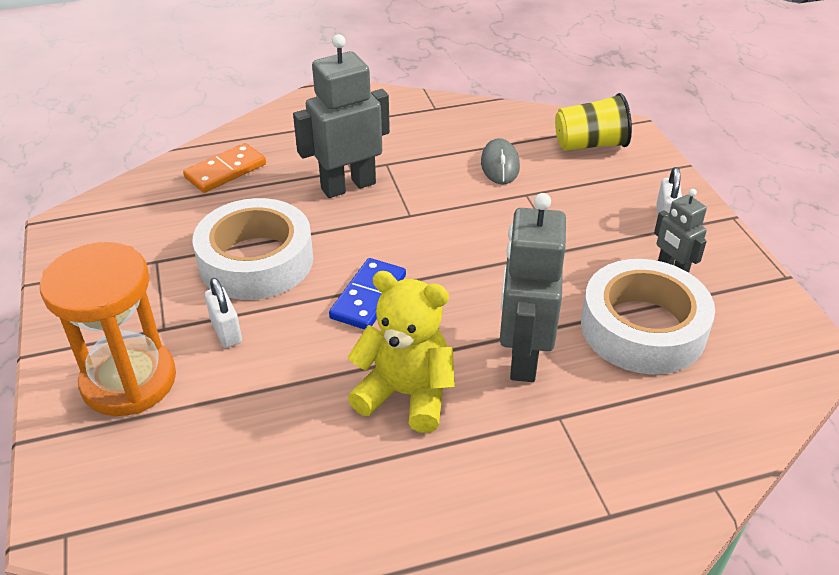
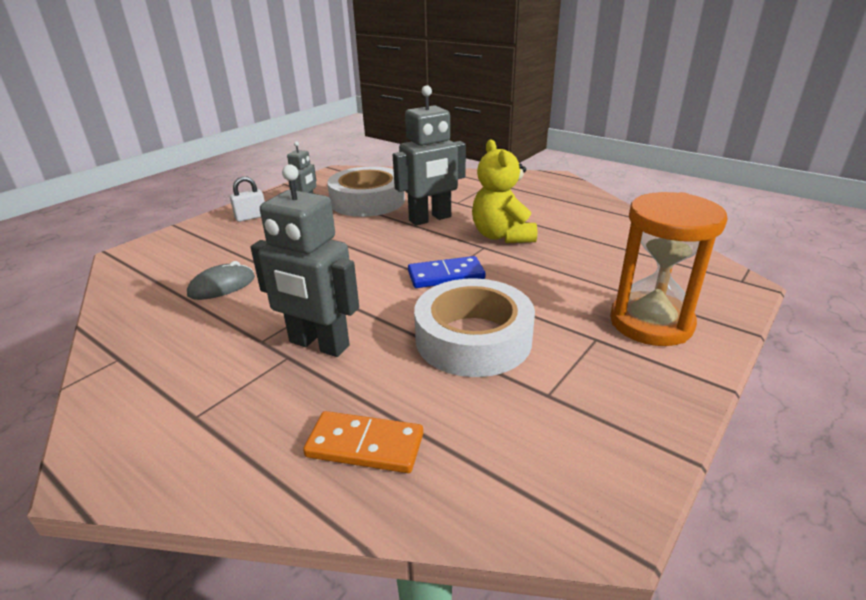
camera: 125 degrees left, 10 degrees down
white padlock [205,278,242,348] -> none
yellow cup [555,93,632,151] -> none

